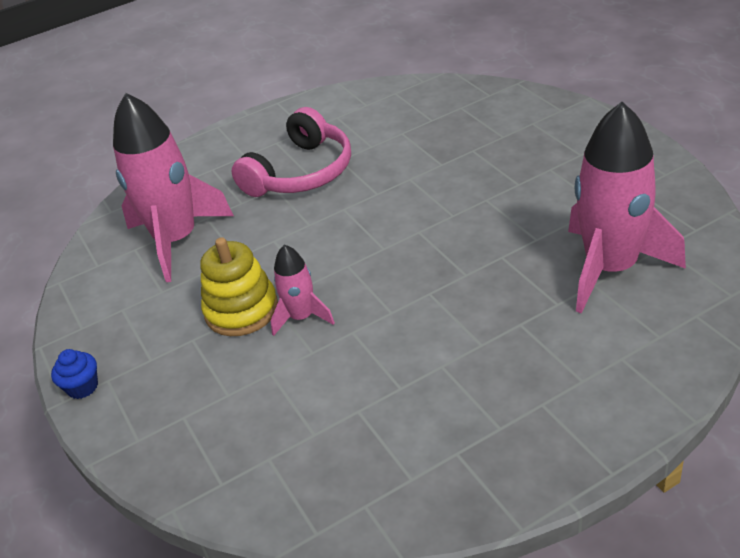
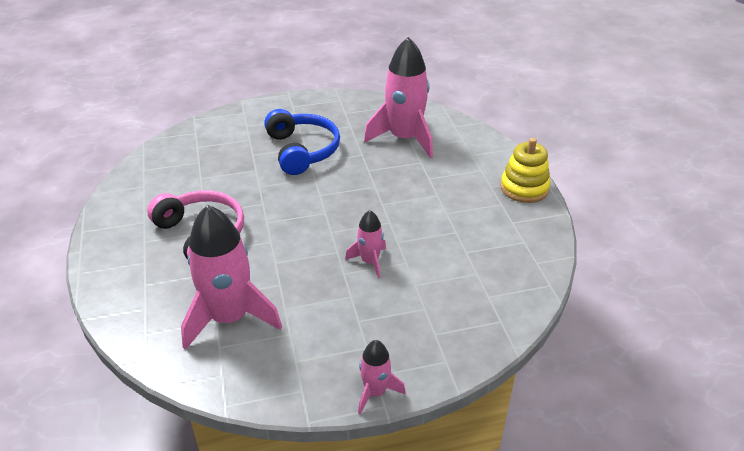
camera: 80 degrees left, 0 degrees up
blue cupcake [51,349,98,399] -> pink rocket [358,340,406,414]
yellow stacking toy [200,237,278,336] -> yellow stacking toy moved to [501,138,550,203]
none -> blue headphones [264,109,340,175]

